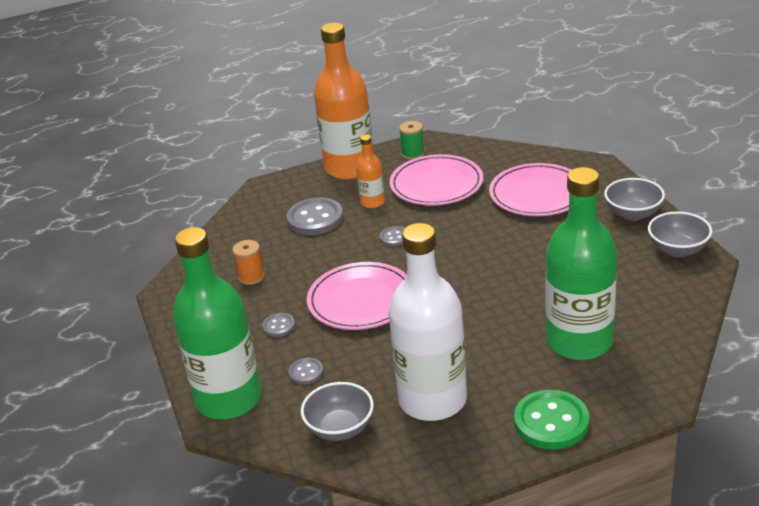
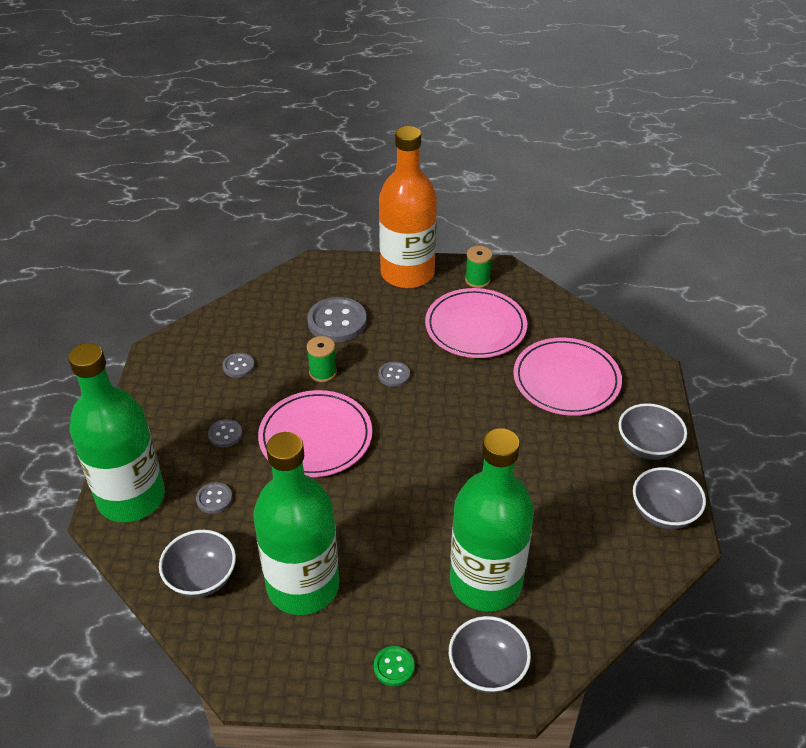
camera: 20 degrees right, 10 degrees up
orange spool [232,240,265,285] -> grey button [222,353,254,378]
orange bottle [356,135,385,208] -> none
white bottle [389,223,467,421] -> green bottle [253,432,339,615]
green button [514,390,589,450] -> green button [374,646,415,686], size x0.51
none -> green spool [307,336,337,382]
none -> grey bowl [449,616,531,693]

